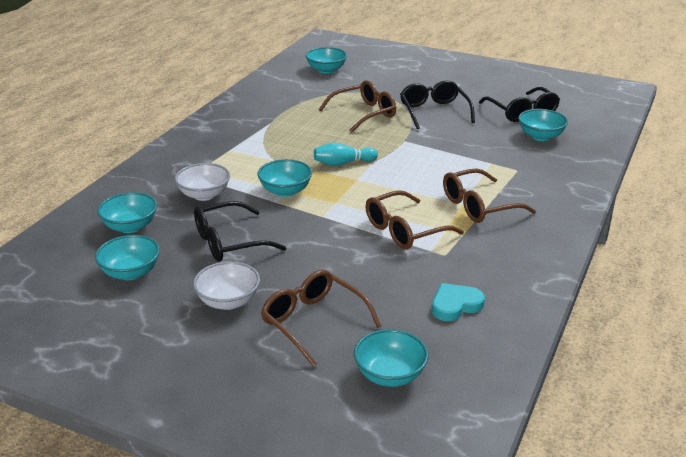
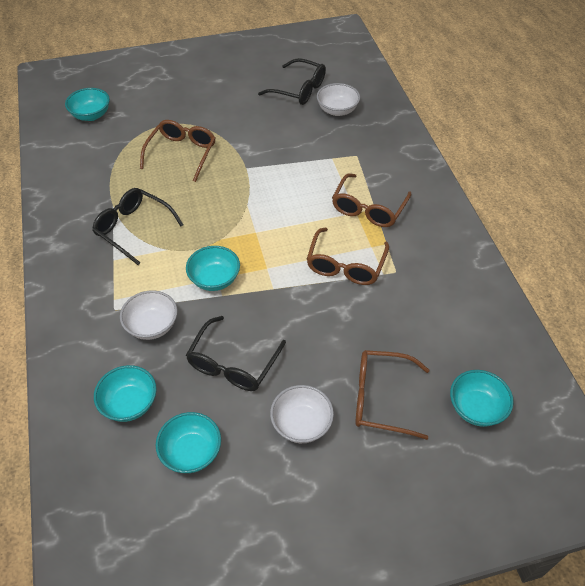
camera: 40 degrees left, 20 degrees up
turquoise bowling pin [314,143,378,166] -> none
black glasses [400,80,475,129] -> black glasses moved to [92,188,184,265]
turquoise heart [432,283,485,321] -> none
turquoise bowl [518,109,568,141] -> white bowl [317,83,360,116]

